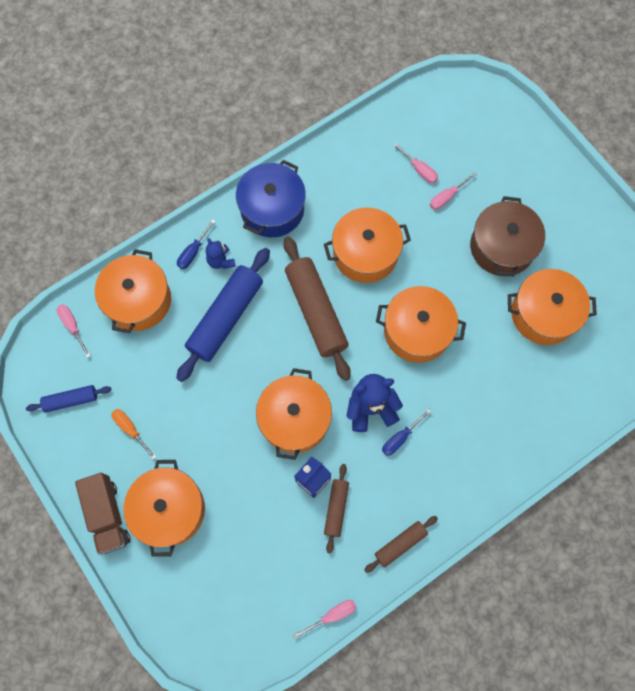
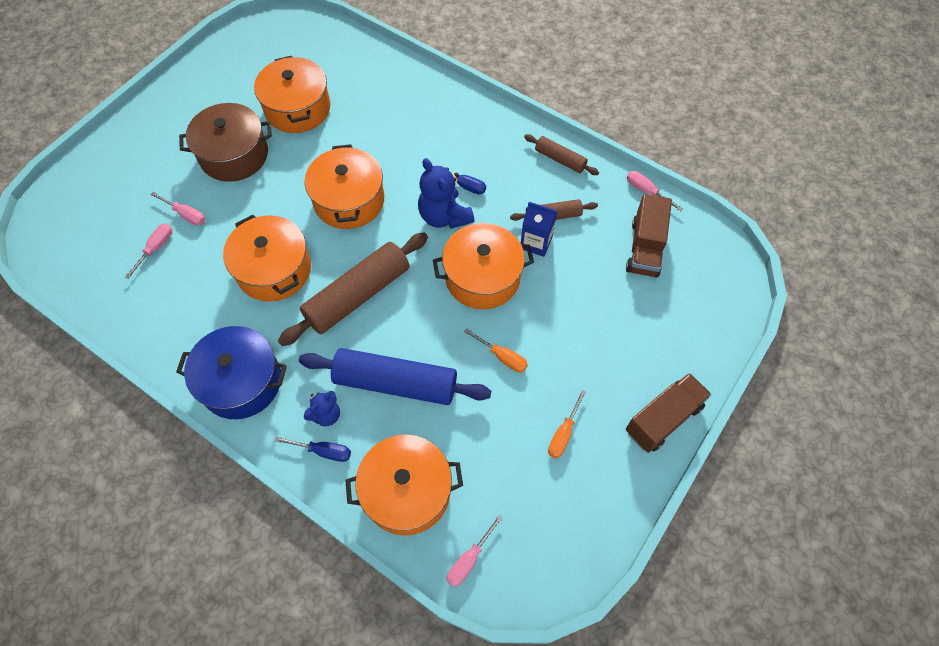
camera: 110 degrees left, 10 degrees down
blue rolling pin [26,385,112,413] -> none
orange pot [123,460,205,556] -> none
none -> orange screwdriver [464,328,528,373]
none -> brown truck [626,194,672,278]

